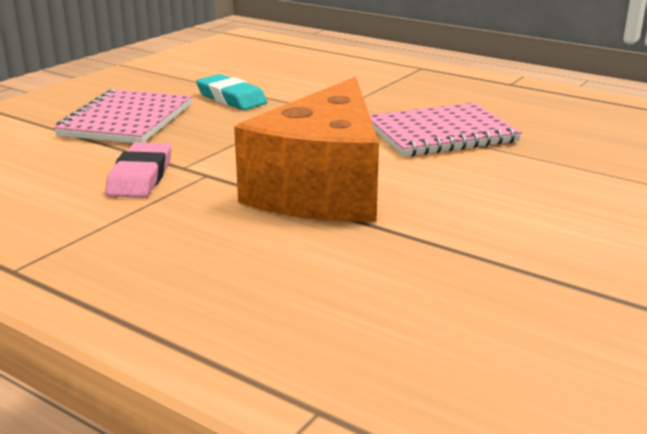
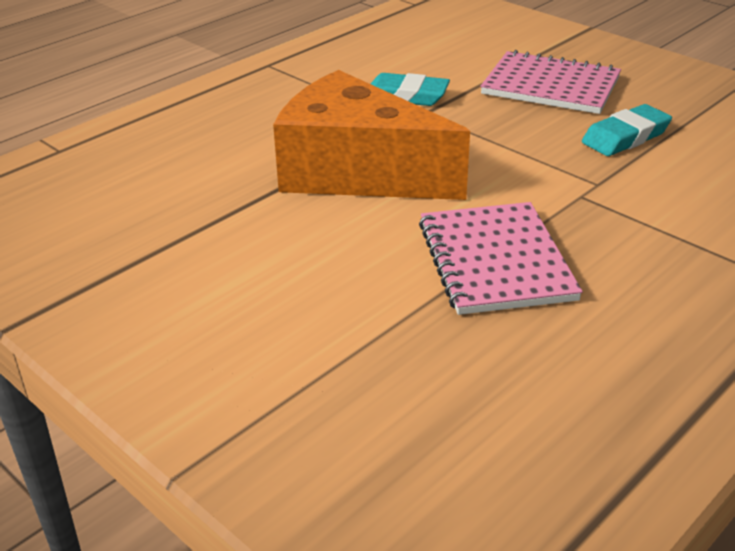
camera: 100 degrees right, 10 degrees up
pink eraser [105,142,171,198] -> turquoise eraser [371,73,450,106]

